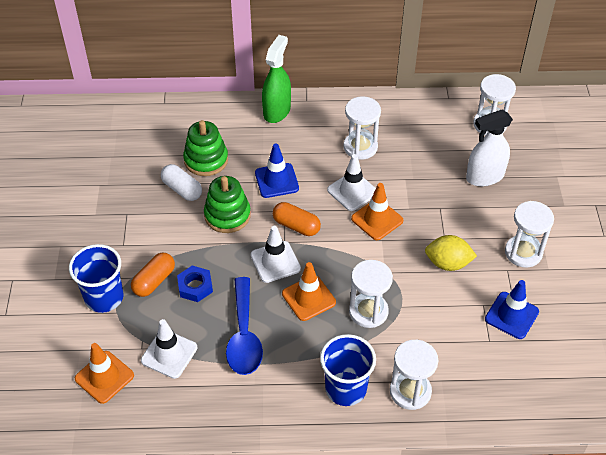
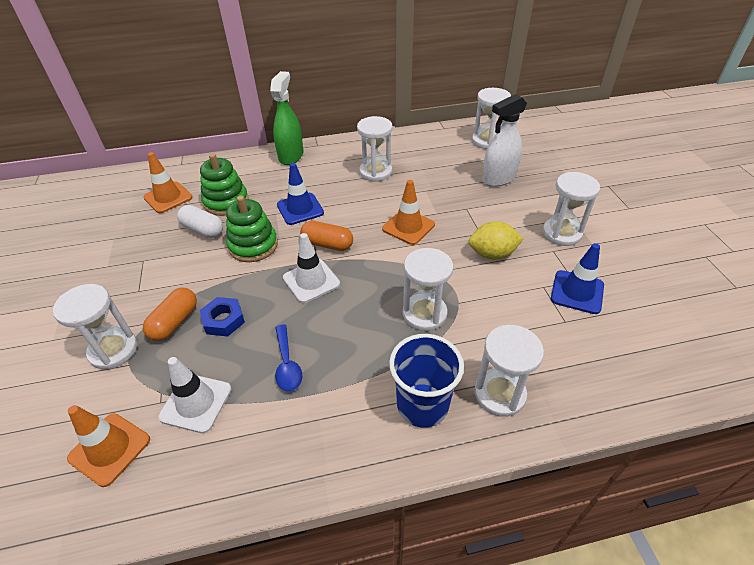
camera: 10 degrees left, 5 degrees down
blue cup [69,244,123,313] -> white hourglass [53,284,137,369]
blue spoon [226,277,263,375] -> blue spoon [275,324,302,392], size x0.60
orange traffic cone [282,262,336,321] -> orange traffic cone moved to [143,152,193,213]
white traffic cone [327,154,376,211] -> none

